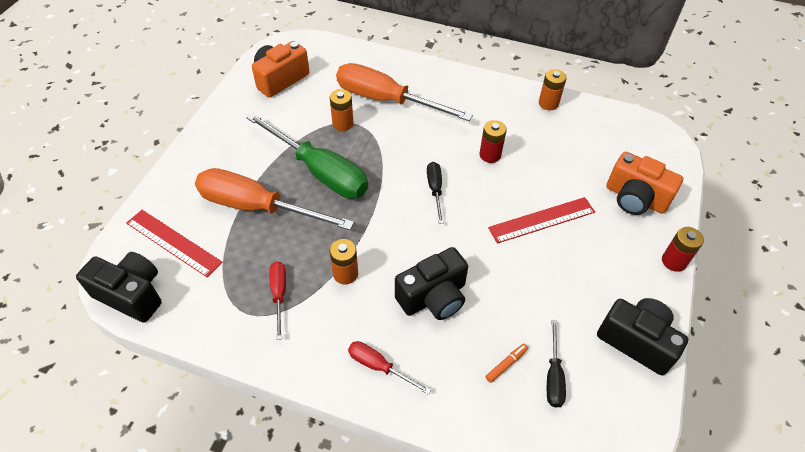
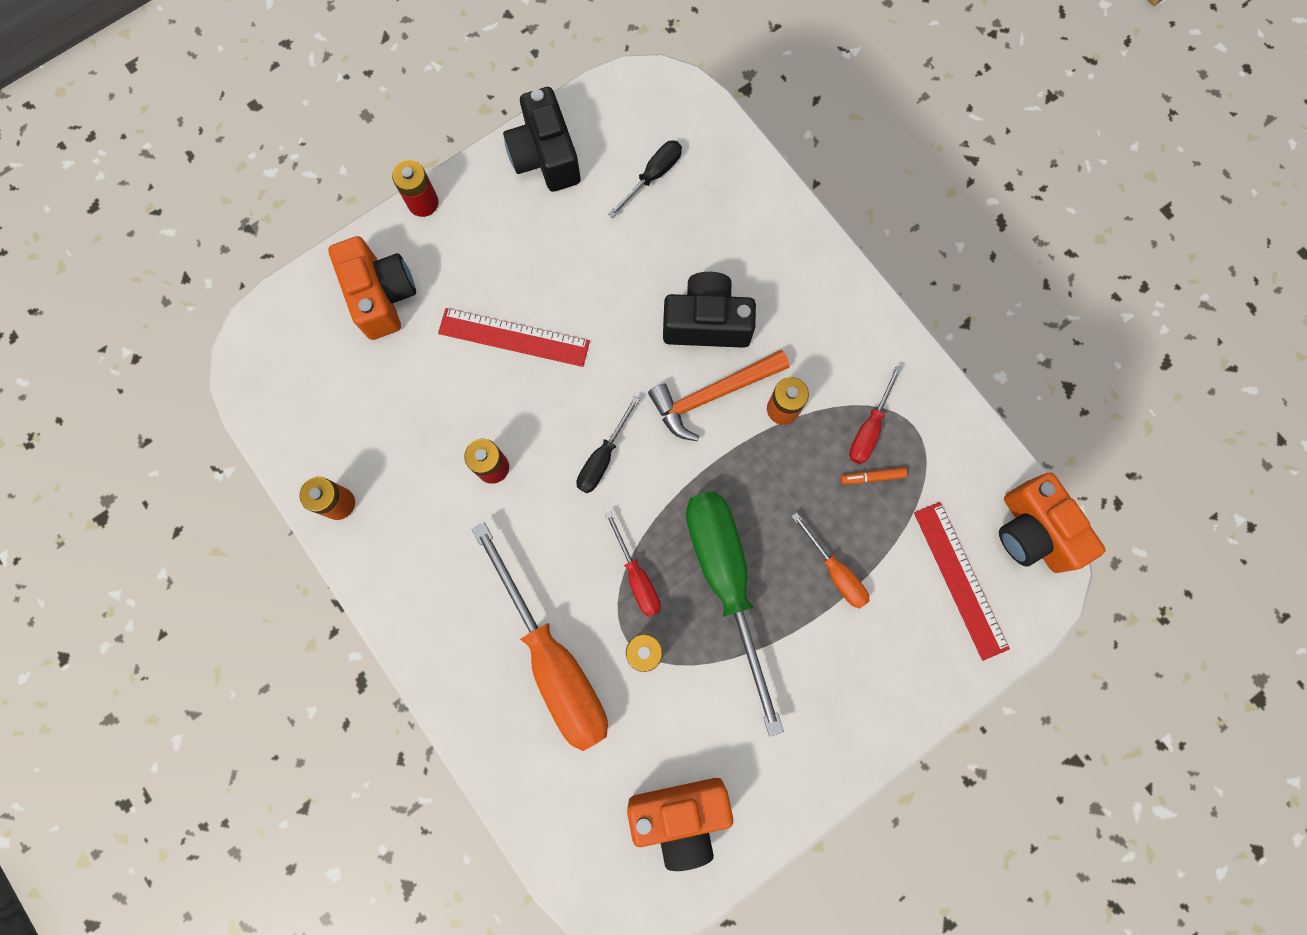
camera: 145 degrees left, 25 degrees up
black camera [76,252,162,323] -> orange camera [999,472,1106,573]
orange screwdriver [195,168,354,230] -> orange screwdriver [792,513,869,608], size x0.47
red screwdriver [348,341,431,395] -> red screwdriver moved to [605,511,661,617]
orange marker [485,344,528,383] -> orange marker moved to [840,467,907,484]
none -> orange hammer [648,350,789,441]

